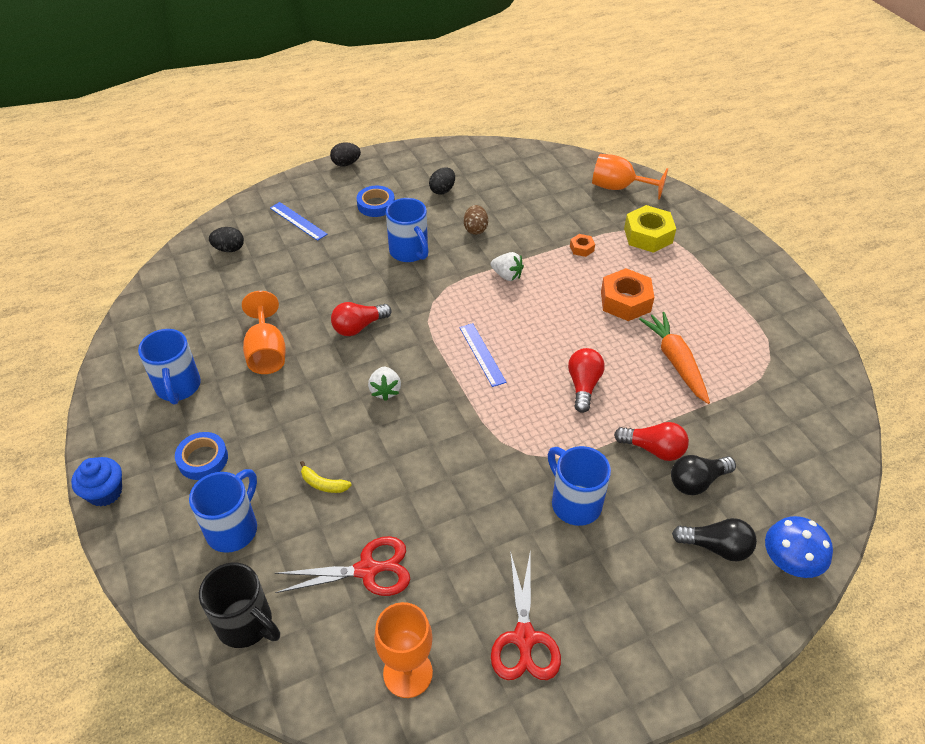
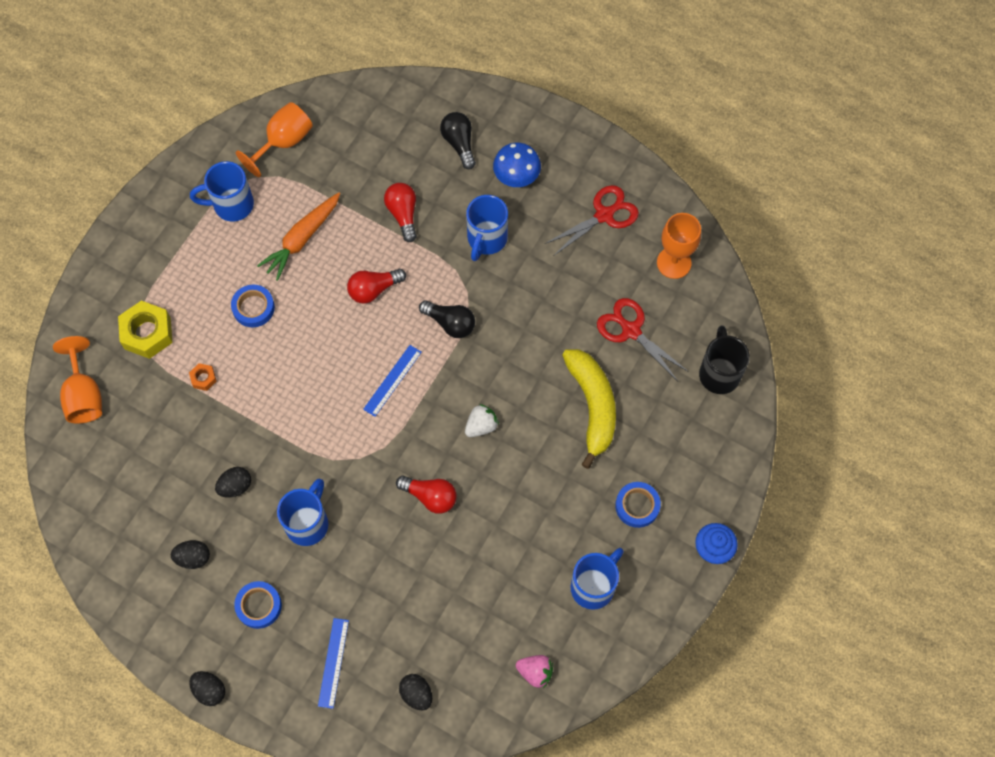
camera: 125 degrees left, 20 degrees up
blue mug [189,469,257,553] -> blue mug moved to [190,161,254,222]
orange goblet [242,291,286,374] -> orange goblet moved to [236,102,313,177]
yellow banana [300,461,351,493] -> yellow banana [562,349,616,469], size x2.45
brown egg [464,205,488,235] -> black egg [215,467,251,498]
white strawberry [491,252,524,281] -> none
orange nut [601,268,655,321] -> blue tape [231,285,275,327]
black light bulb [671,455,736,495] -> black light bulb moved to [419,300,475,338]
blue mushroom [765,516,833,578] -> blue mushroom moved to [493,143,541,187]
none -> pink strawberry [516,655,553,688]

